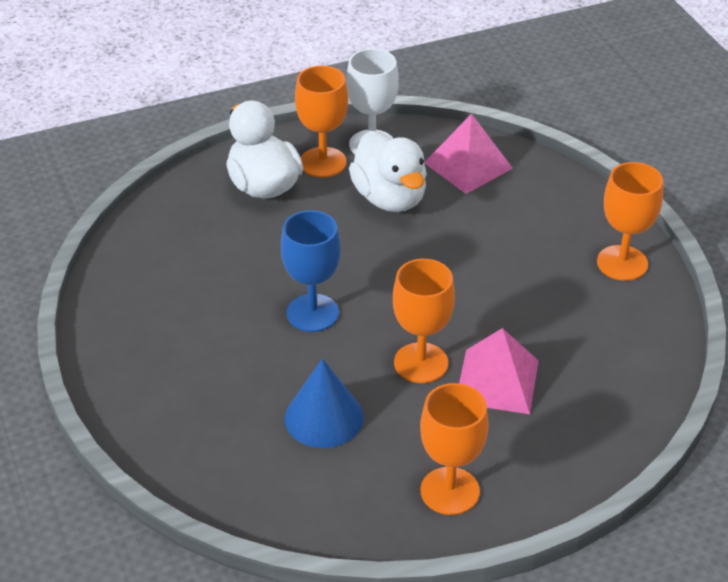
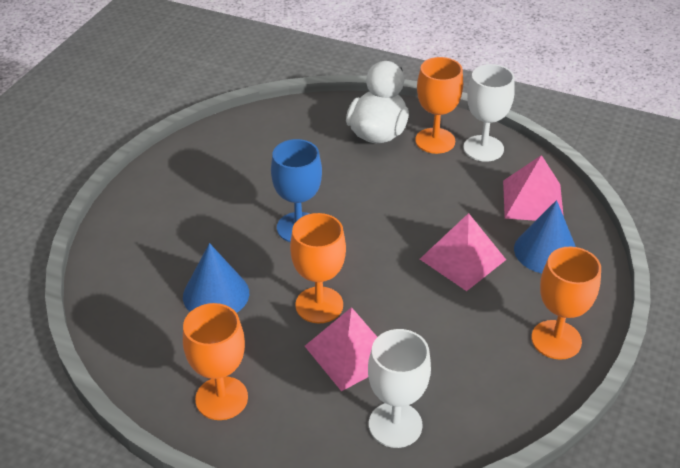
camera: 45 degrees right, 0 degrees up
white duck [349,131,427,212] -> none
none -> white goblet [368,329,431,448]
none -> pink pyramid [420,213,506,291]
none -> blue cone [514,200,576,273]

